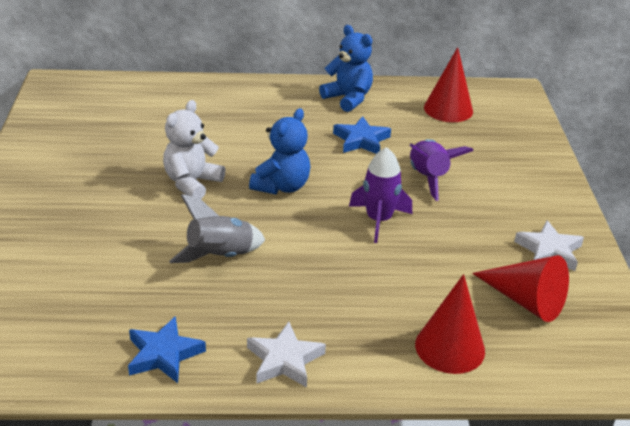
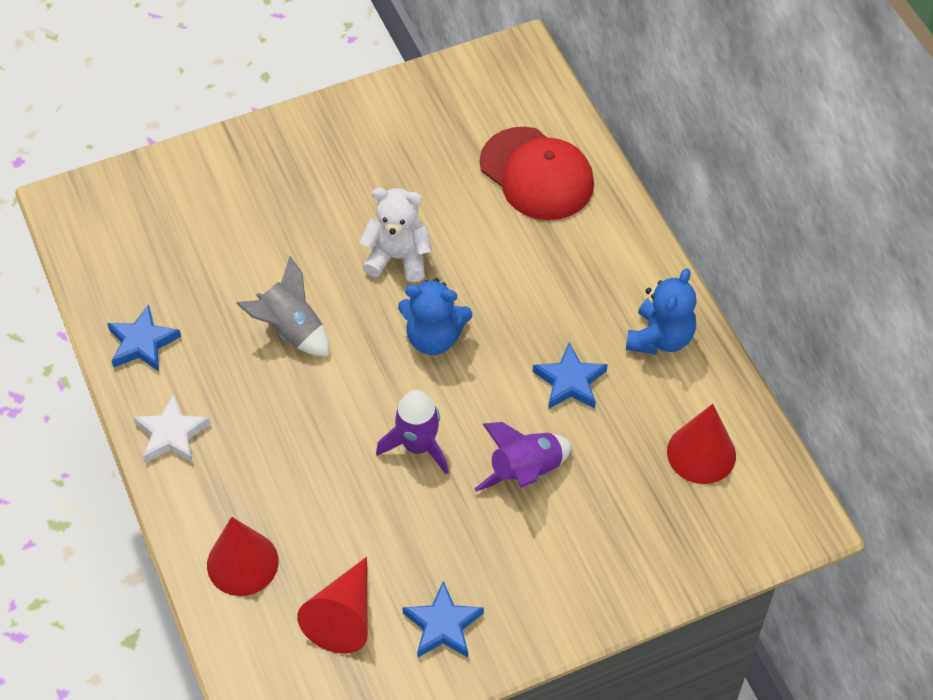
camera: 70 degrees right, 20 degrees up
white star [514,220,584,271] -> blue star [402,581,484,657]
none -> red cap [480,127,594,220]

